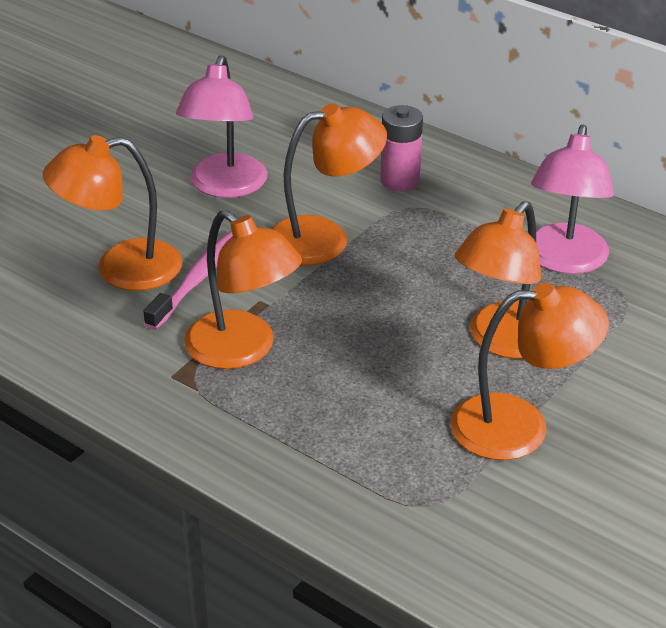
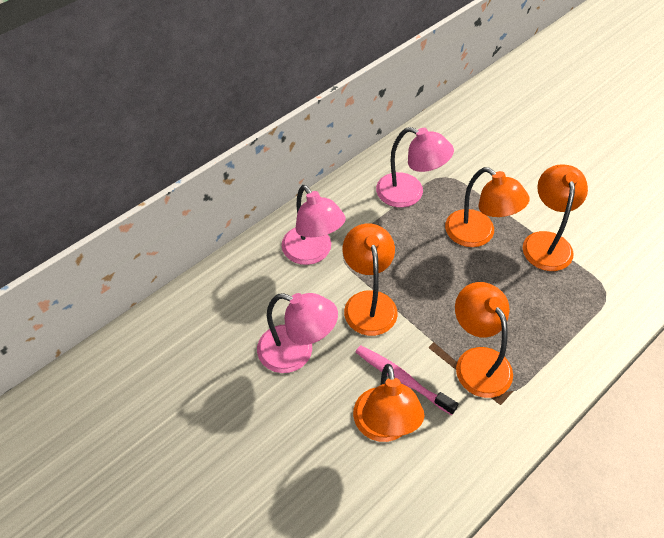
camera: 80 degrees left, 15 degrees up
orange lamp [184,210,302,369] -> orange lamp turned 75 degrees counterclockwise [455,282,513,398]
pink battery [380,105,423,191] -> pink lamp [281,185,345,265]

